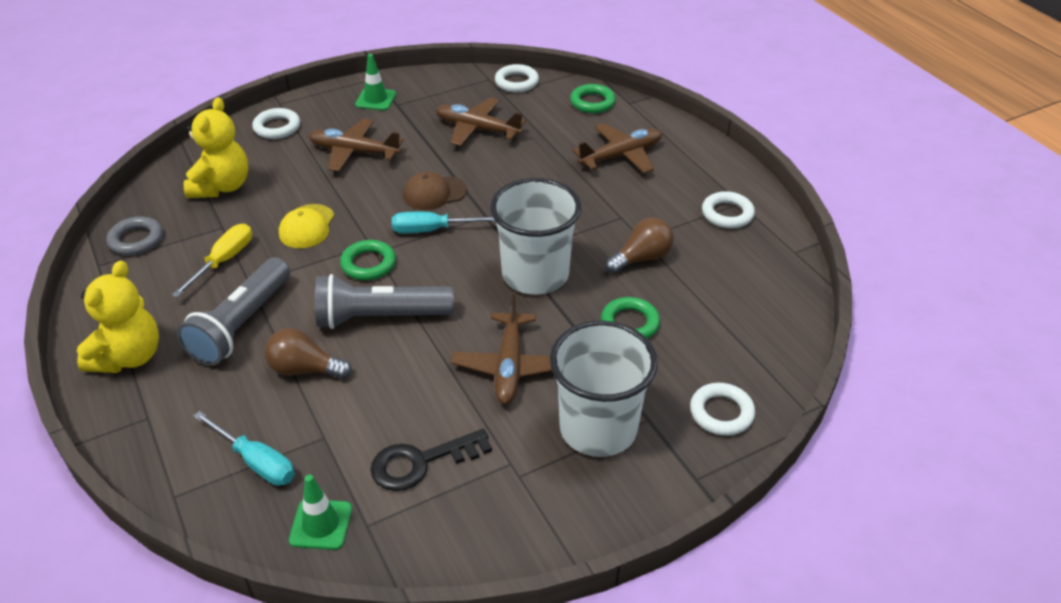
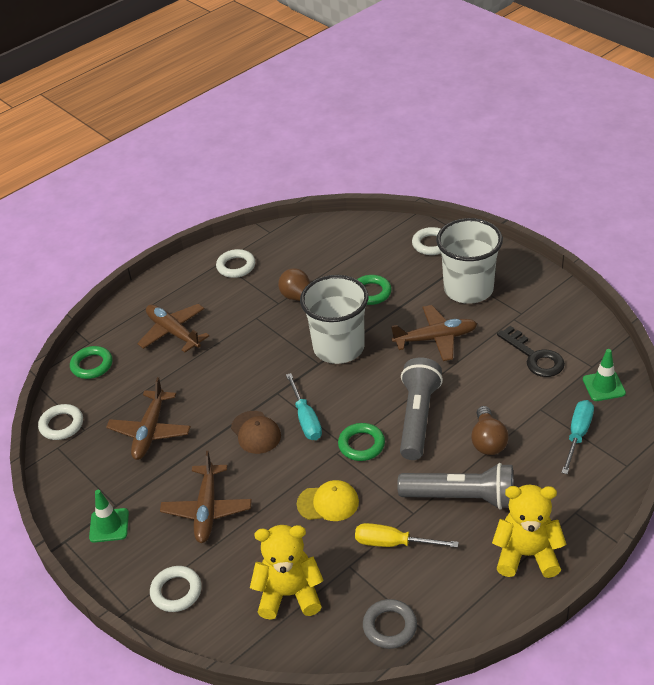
camera: 100 degrees left, 0 degrees up
grey flashlight [315,274,454,329] -> grey flashlight turned 150 degrees counterclockwise [400,358,443,460]

